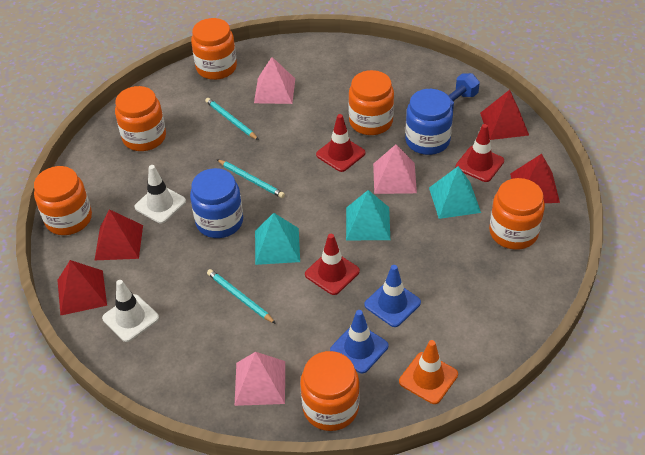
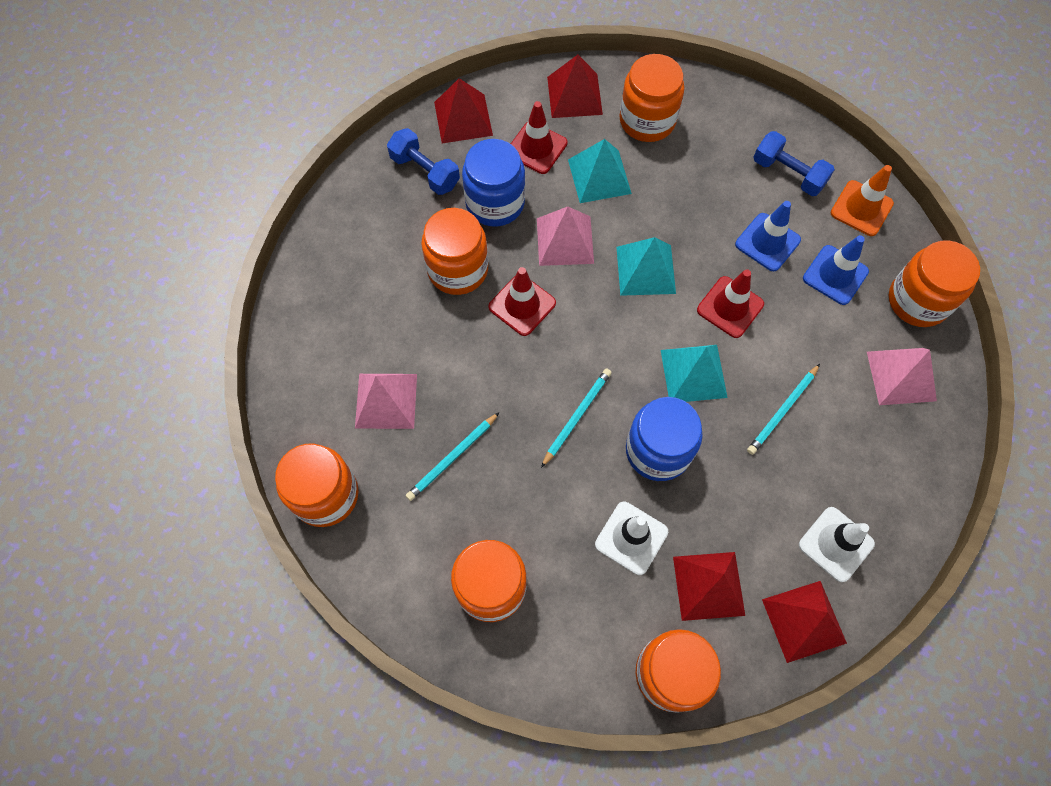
camera: 95 degrees left, 20 degrees up
none -> blue dumbbell [753,131,835,196]

